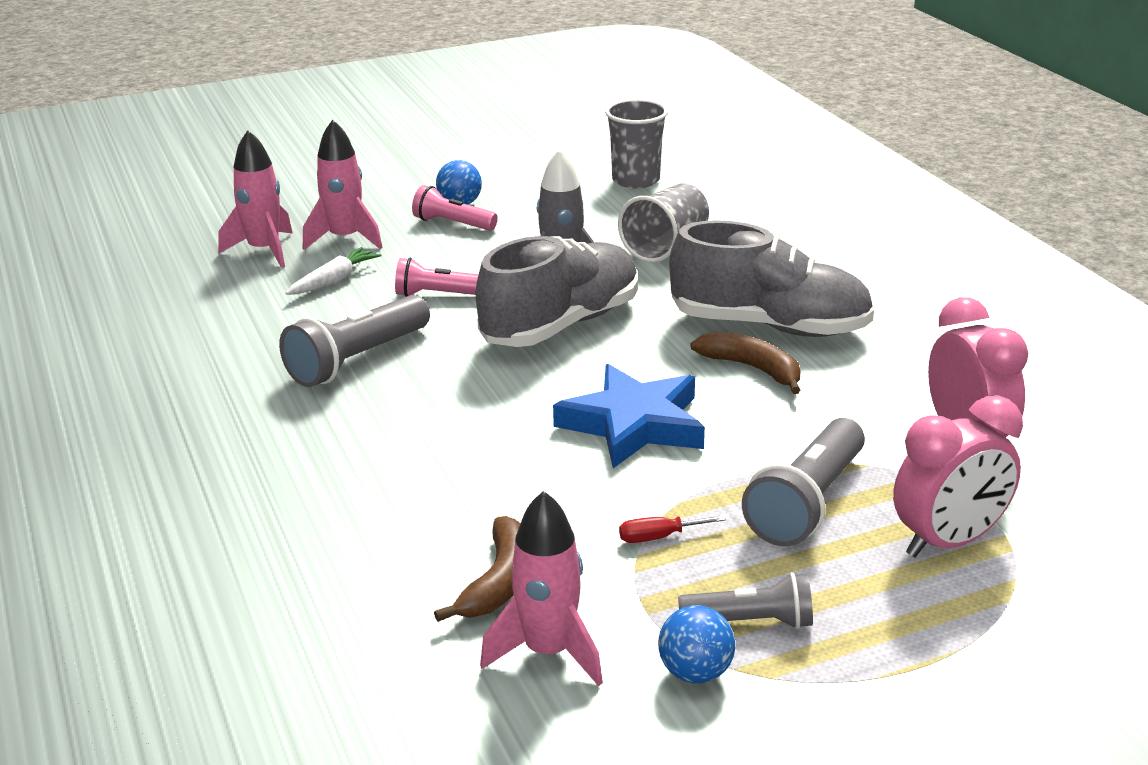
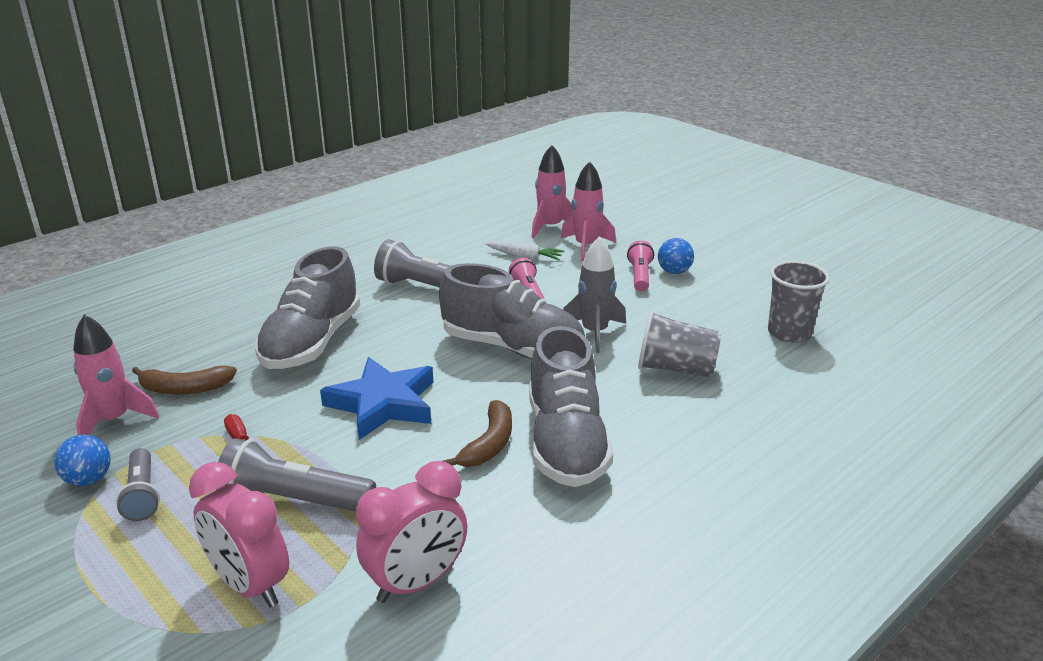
camera: 70 degrees right, 0 degrees up
none -> grey shoe [255,246,360,369]

